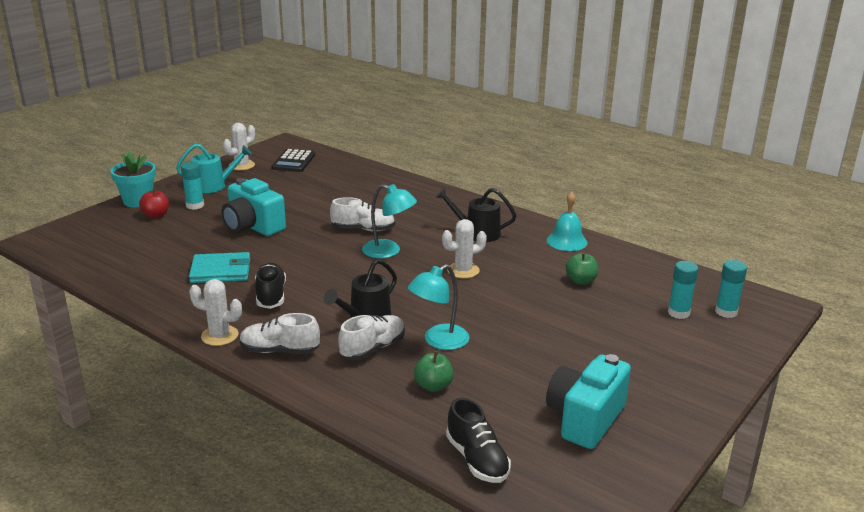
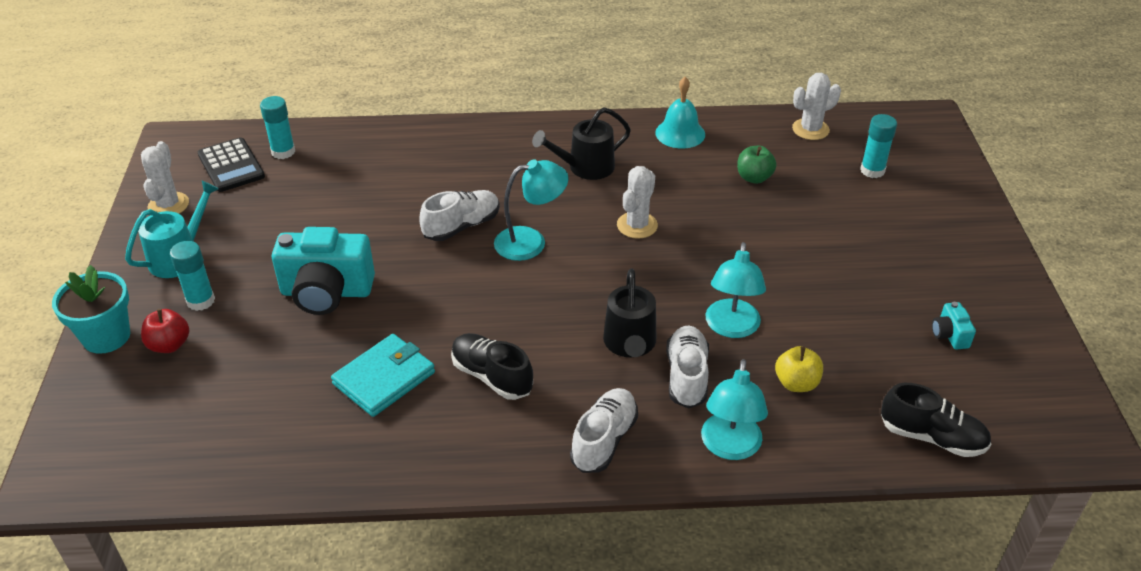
camera: 40 degrees left, 15 degrees up
white cactus [189,279,242,346] -> white cactus moved to [792,73,841,140]
white shoe [240,313,320,354] -> white shoe turned 150 degrees clockwise [570,388,638,473]
green apple [414,351,454,392] -> yellow apple [775,346,823,392]
turquoise camera [546,354,631,449] -> turquoise camera [932,302,976,350], size x0.45
turquoise glue stick [715,260,747,318] -> turquoise glue stick moved to [260,96,295,159]
none -> turquoise lamp [701,359,768,460]

